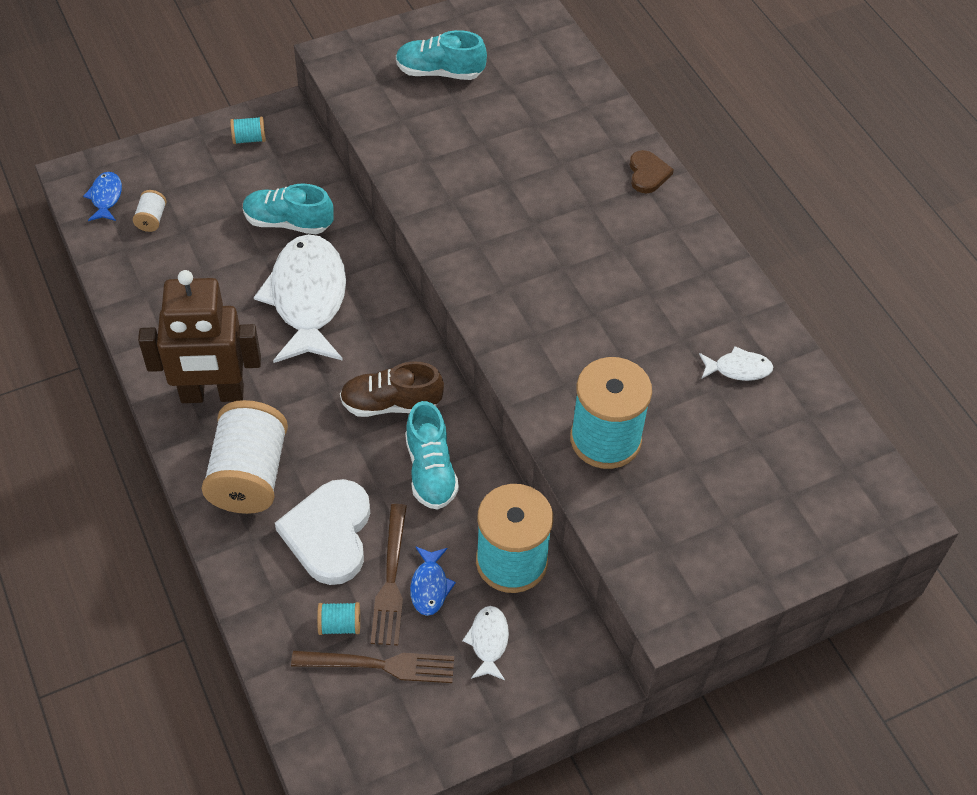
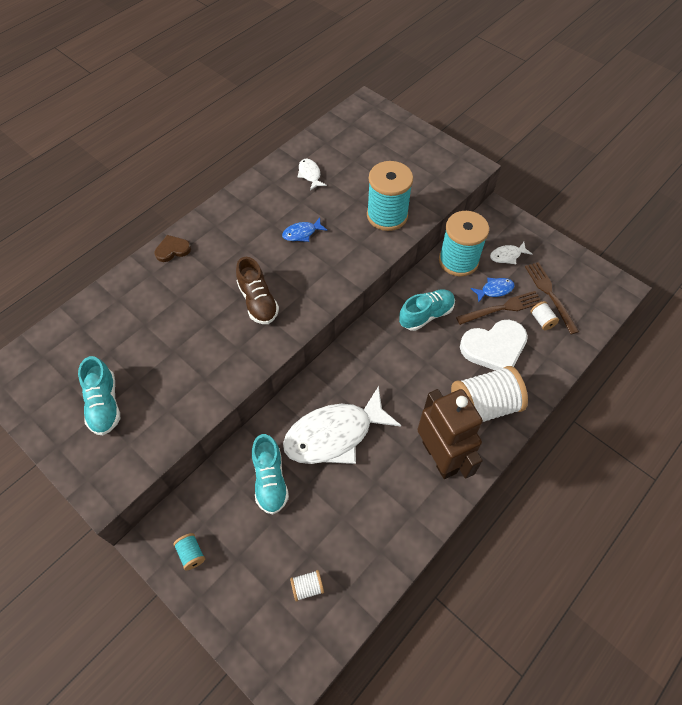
camera: 110 degrees left, 5 degrees up
blue fish [83,172,122,221] -> blue fish moved to [282,217,327,242]
turquoise spool [317,602,360,635] -> white spool [531,301,559,330]
brown shoe [340,361,444,417] -> brown shoe moved to [236,257,279,324]

